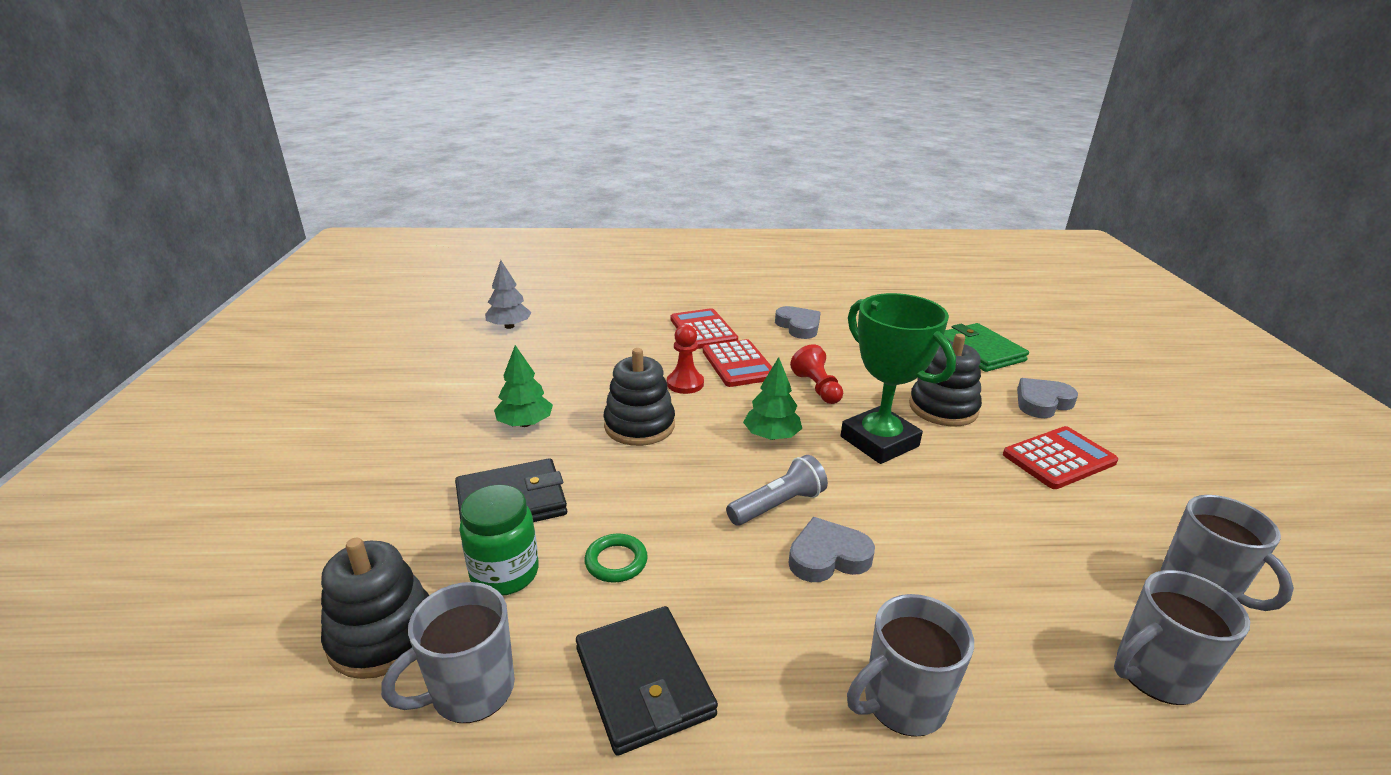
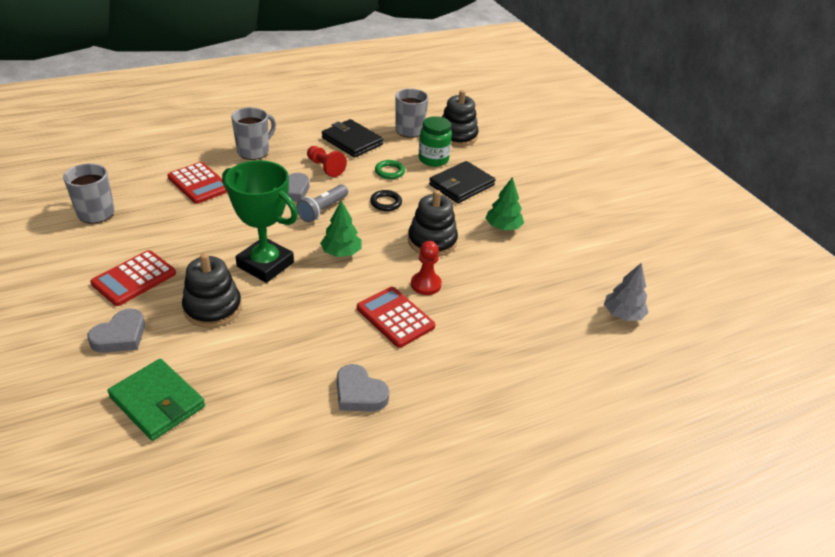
camera: 155 degrees right, 10 degrees up
red calculator [671,308,738,349] -> red calculator moved to [167,162,227,204]
red pawn [790,344,843,404] -> red pawn moved to [307,146,347,177]
grey mug [1114,570,1250,705] -> none
none -> black ring [370,190,402,211]

